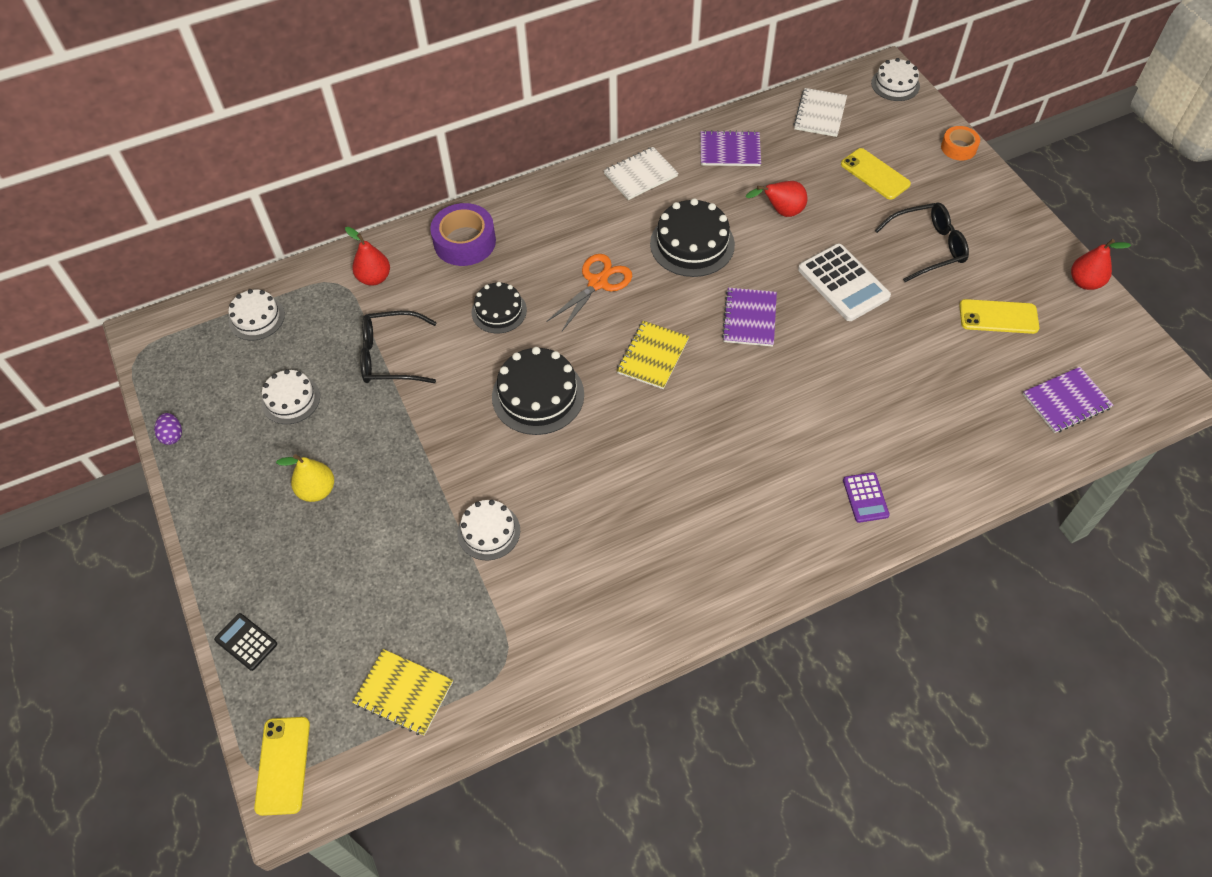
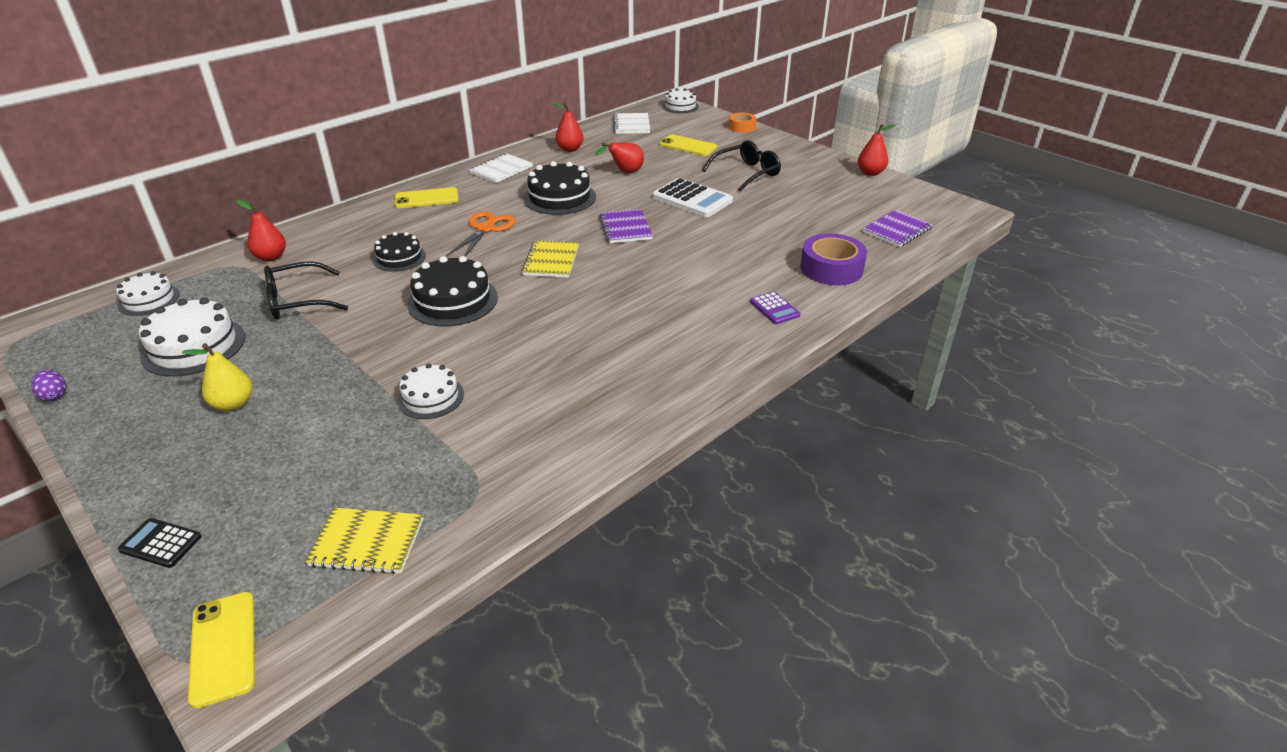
camera: 20 degrees left, 20 degrees down
white cake [262,369,320,424] -> white cake [139,297,245,377], size x1.59
purple tape [430,203,496,266] -> purple tape moved to [800,233,867,285]
purple notebook [701,130,761,166] -> red pear [552,102,583,152]
yellow phone [959,299,1039,334] -> yellow phone moved to [395,187,459,208]

